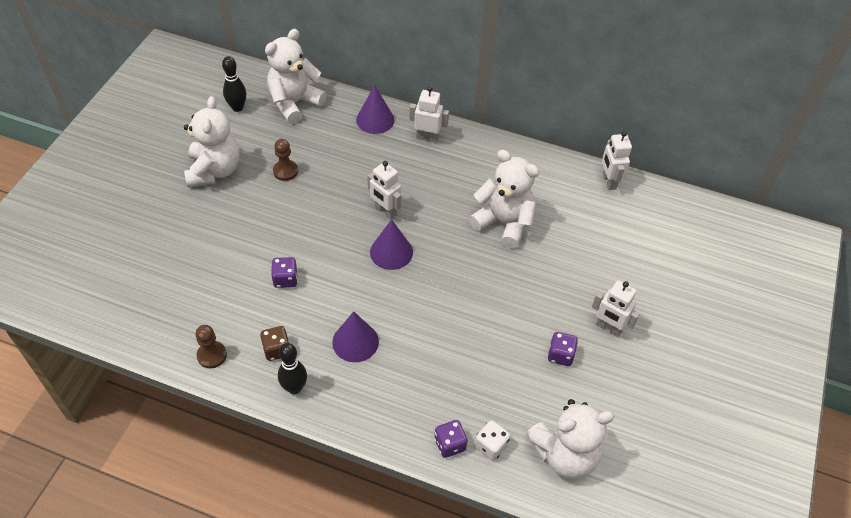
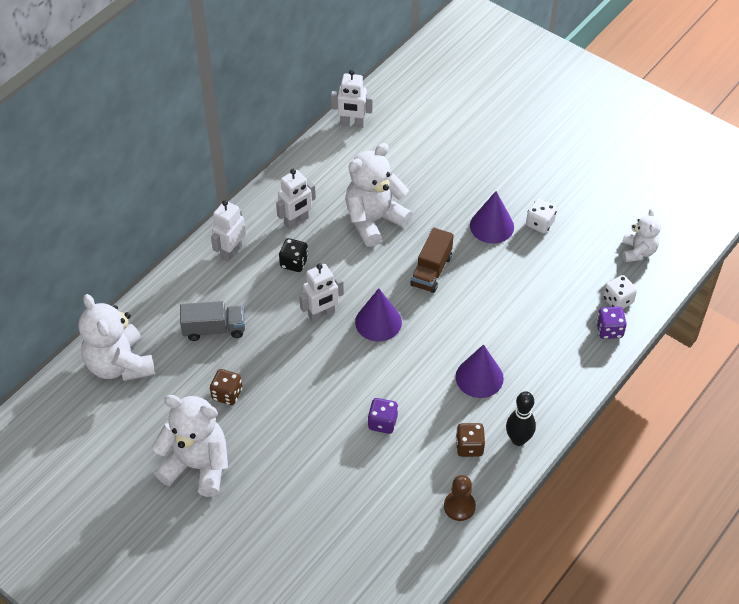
camera: 70 degrees left, 0 degrees up
black bowling pin [222,56,246,112] -> none
brown pawn [273,139,298,181] -> brown dice [210,369,242,405]
purple cone [356,85,394,134] -> purple cone moved to [470,191,514,244]
white teddy bear [526,399,615,479] -> white teddy bear [622,208,661,262], size x0.58
purple dice [548,332,578,366] -> white dice [526,199,557,233]
white robot [592,280,640,337] -> white robot moved to [276,169,316,230]
none -> grey truck [180,301,245,341]
none -> black dice [279,238,309,272]
none -> brown truck [410,228,454,293]

